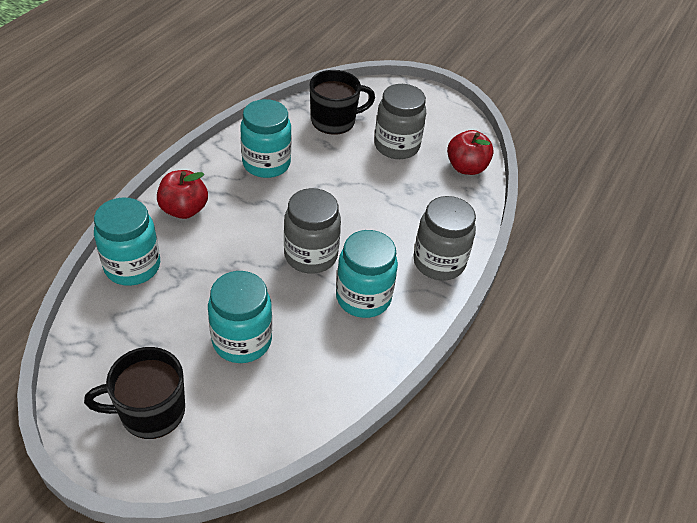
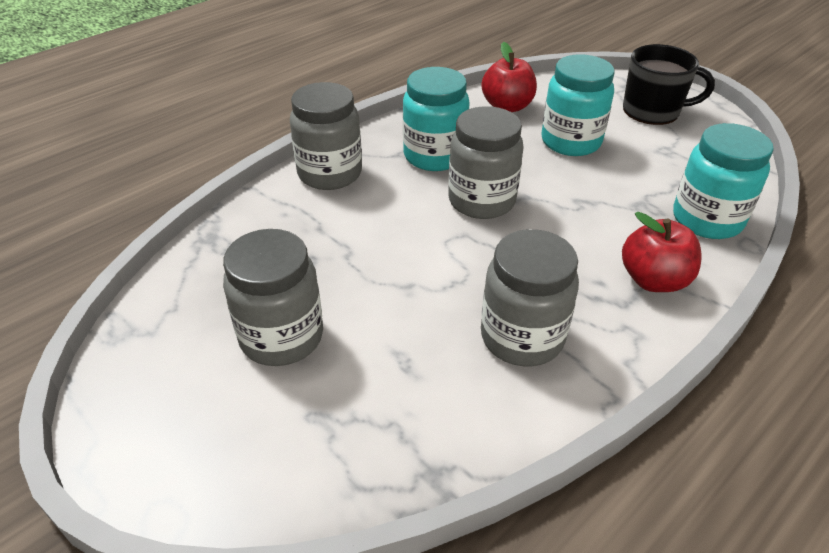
camera: 160 degrees left, 5 degrees down
turquoise jar [240,99,291,178] -> grey jar [481,229,579,366]
black mug [310,70,375,135] -> none
red apple [447,130,494,175] -> red apple moved to [481,42,537,112]

